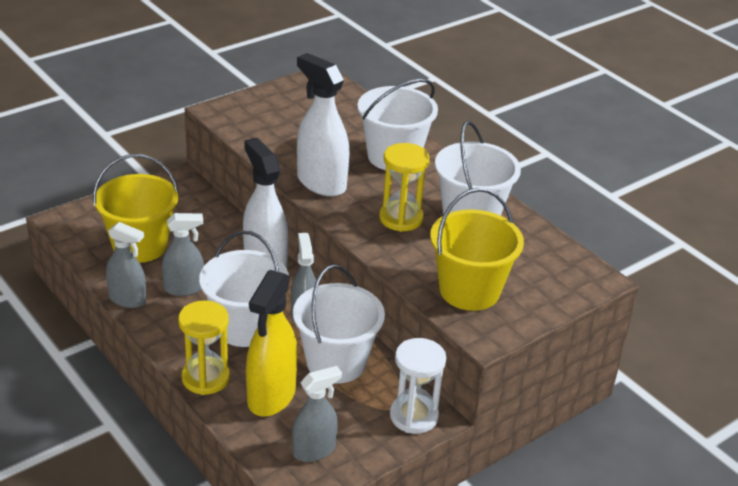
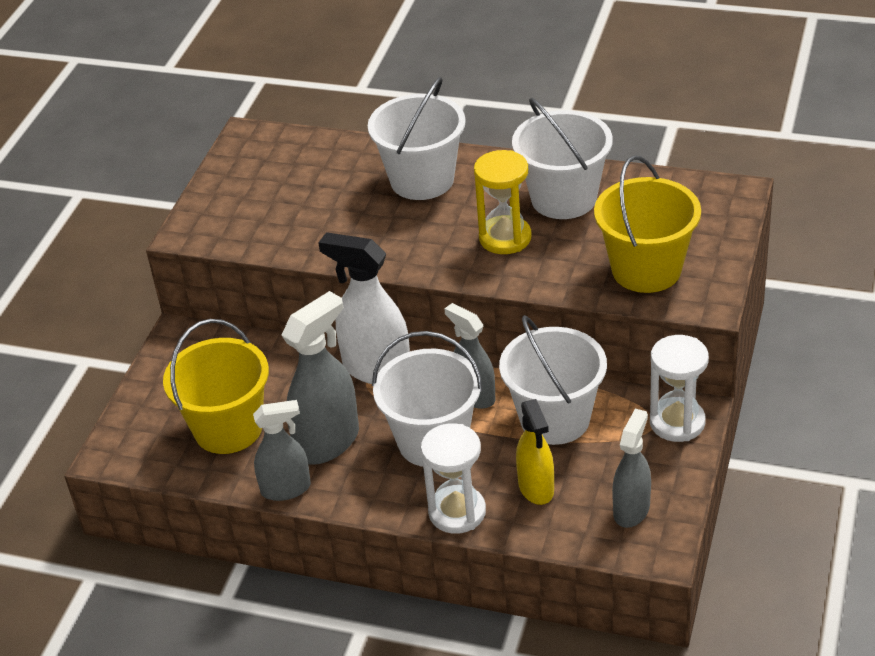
camera: 30 degrees left, 5 degrees up
grey spray bottle [162,213,204,296] -> grey spray bottle [281,291,359,465], size x1.54
yellow hourglass [178,300,230,395] -> white hourglass [421,423,486,534]
yellow spray bottle [246,270,298,417] -> yellow spray bottle [516,399,554,505], size x0.65
white spray bottle [297,53,349,197] -> none

